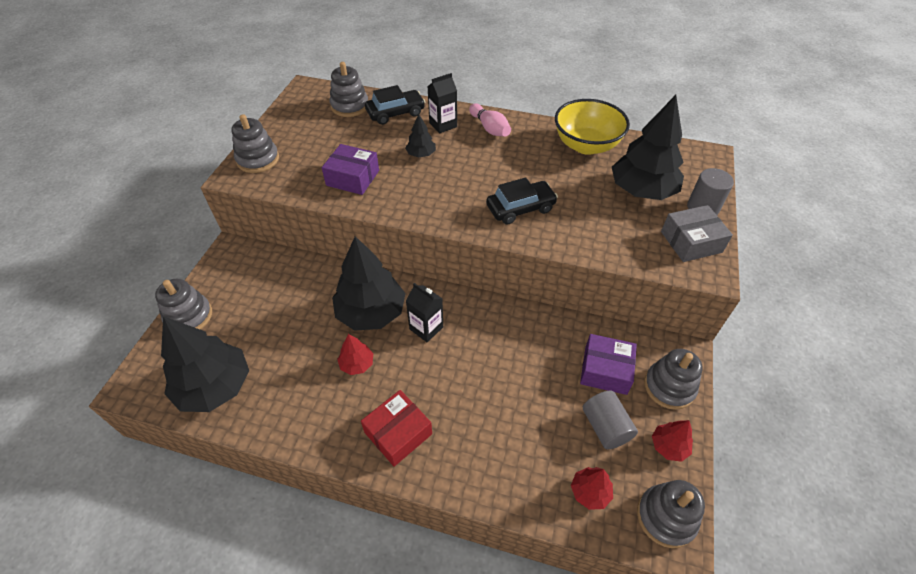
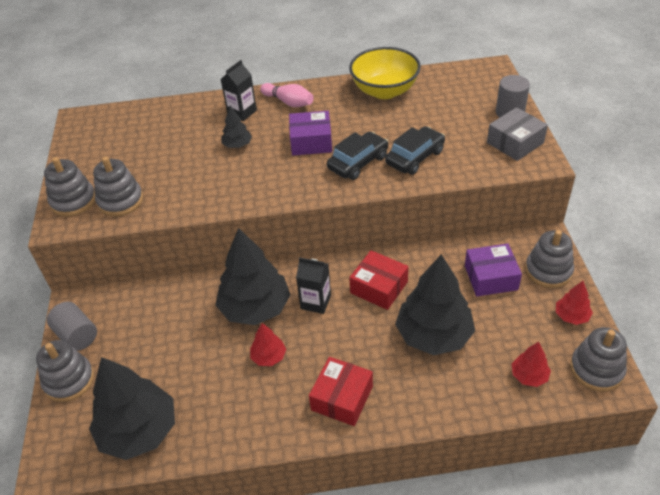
camera: 20 degrees left, 5 degrees down
purple box [322,144,379,195] -> purple box moved to [289,111,332,156]
grey stacking toy [330,62,368,117] -> grey stacking toy moved to [93,156,143,217]
black car [365,85,425,125] -> black car moved to [385,126,445,175]
grey cylinder [583,391,638,449] -> grey cylinder moved to [47,302,97,351]
black tree [612,95,684,200] -> black tree moved to [395,254,475,355]
none -> red box [349,250,408,310]

